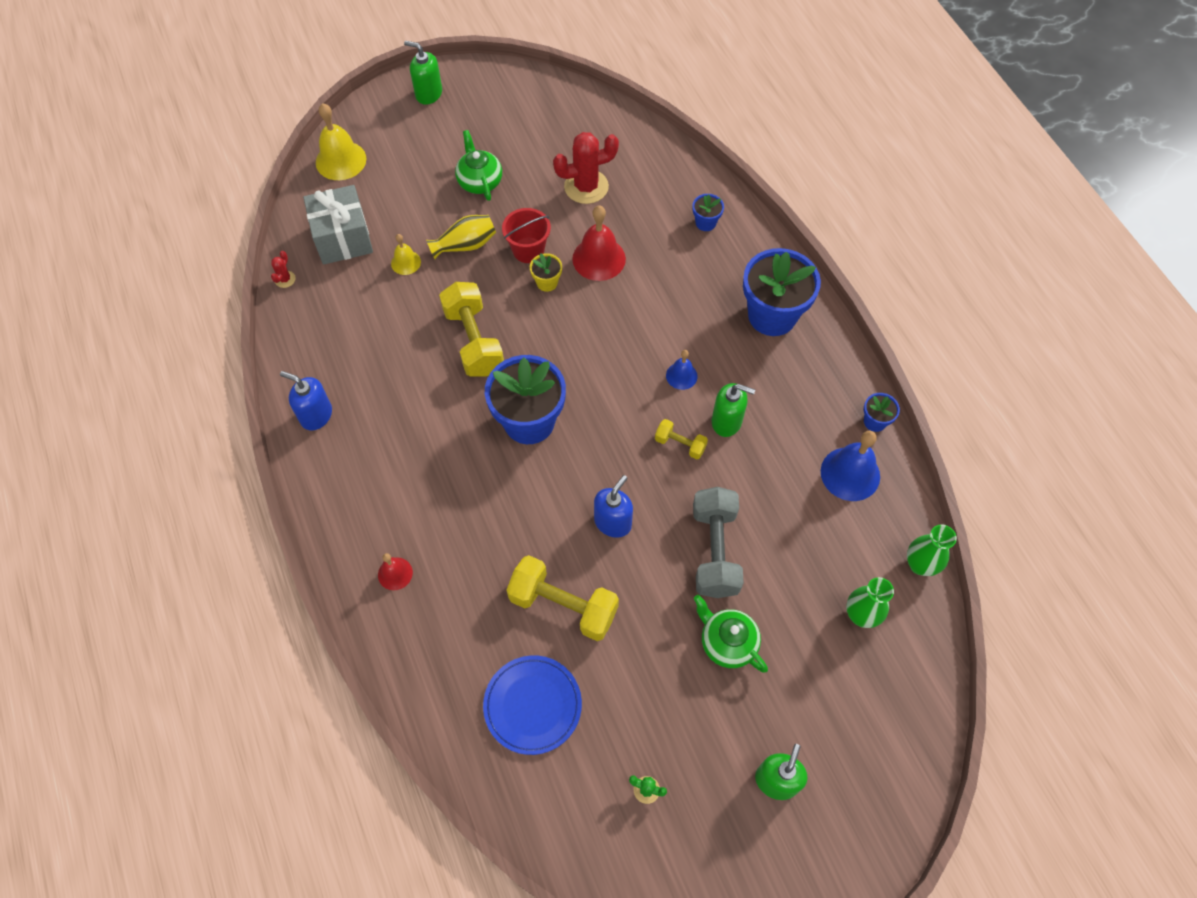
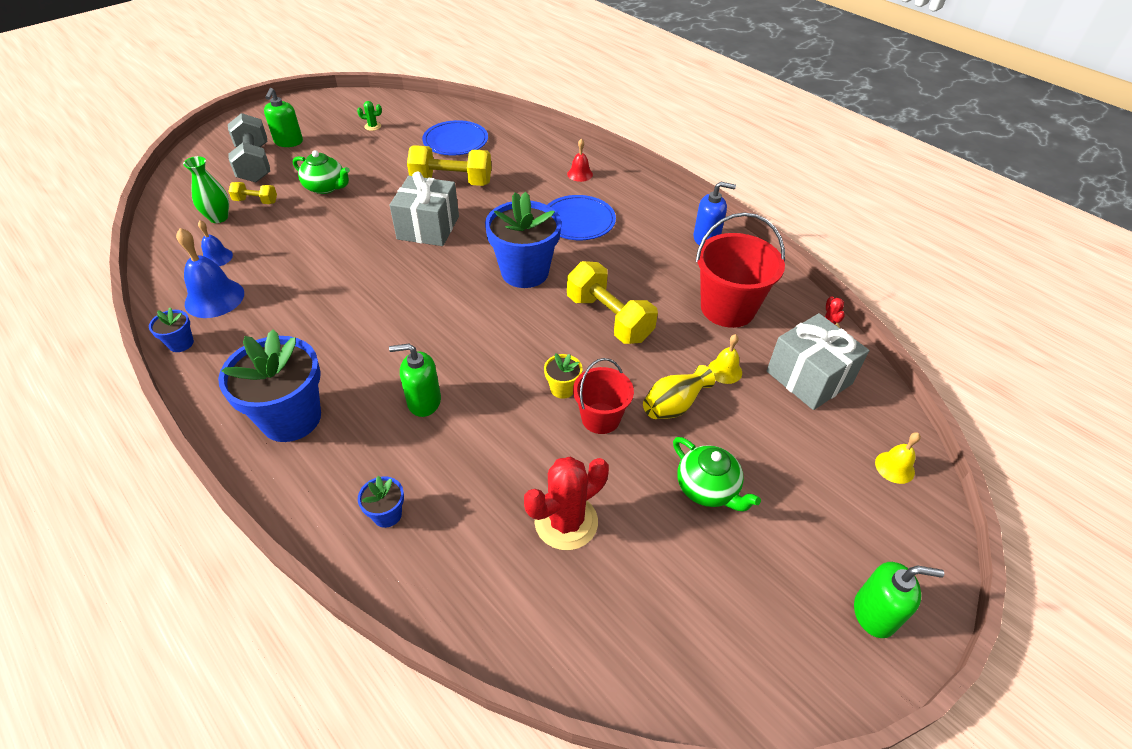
camera: 160 degrees right, 15 degrees down
yellow bell [316,103,366,180] -> yellow bell [875,432,921,484], size x0.56
red bell [572,206,626,281] -> none
blue soap dispenser [594,475,633,538] -> grey gift [390,171,459,246]
yellow dumbbell [655,419,708,459] -> yellow dumbbell moved to [228,182,277,204]
blue bell [666,350,698,390] -> blue bell moved to [198,220,233,266]
grey dumbbell [693,487,744,598] -> grey dumbbell moved to [228,113,270,182]
green soap dispenser [712,383,755,437] -> green soap dispenser moved to [389,344,441,417]
green vase [907,525,957,576] -> none
none -> blue plate [547,195,616,240]
none -> red bucket [696,212,785,328]

